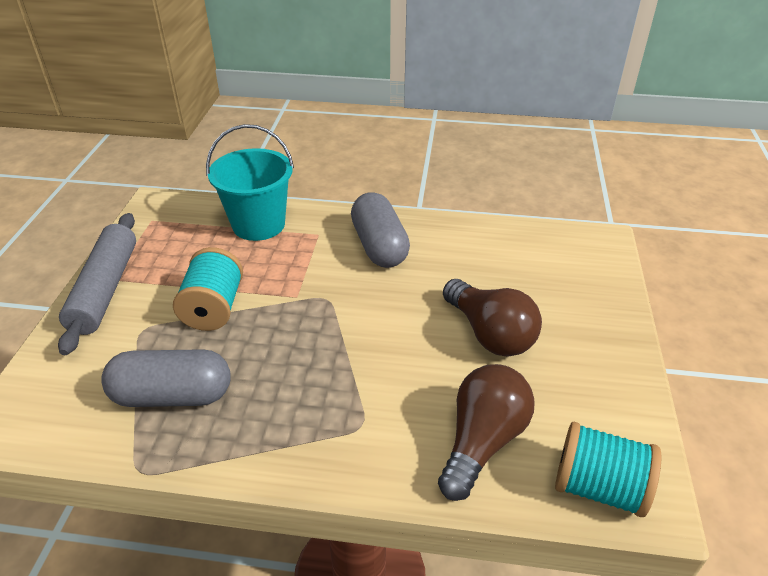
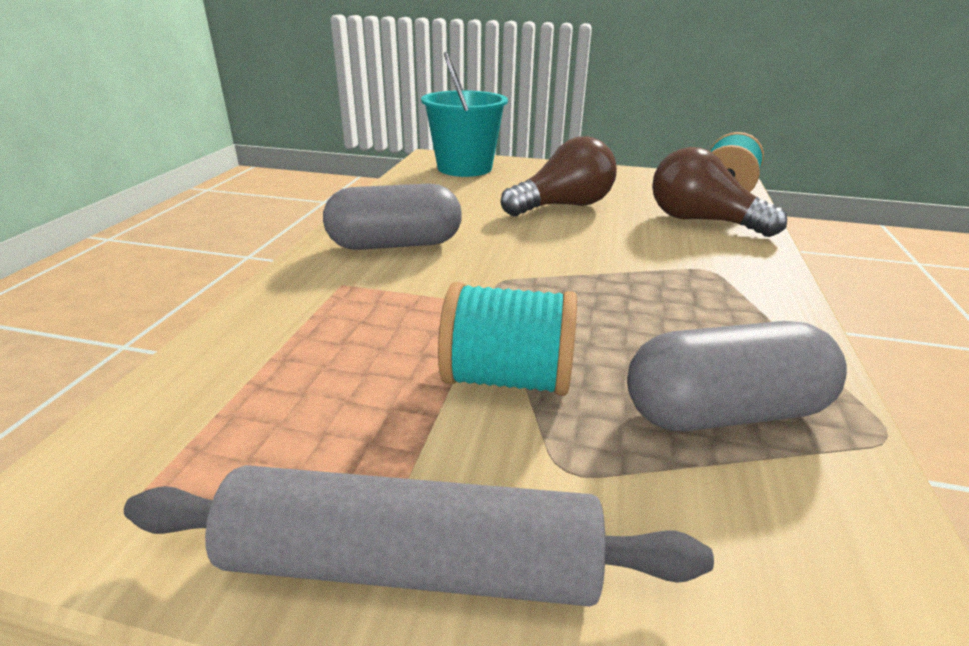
camera: 85 degrees left, 10 degrees down
grey capsule [101,349,231,407] -> grey capsule turned 75 degrees clockwise [627,321,847,431]
turquoise bucket [206,124,294,241] -> turquoise bucket moved to [421,52,508,177]

